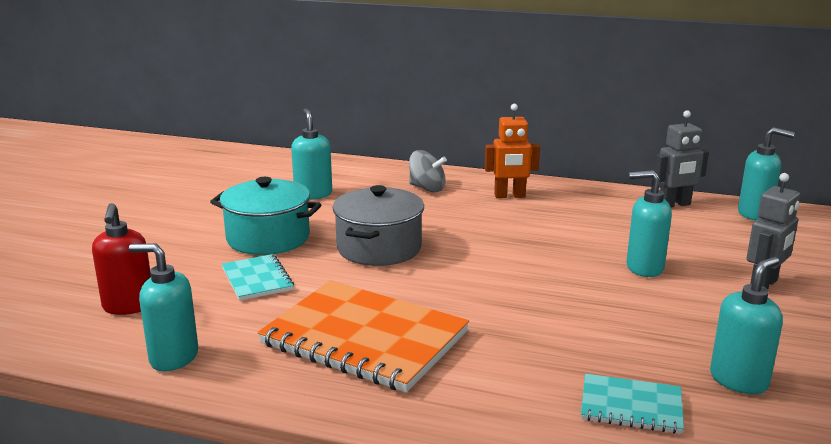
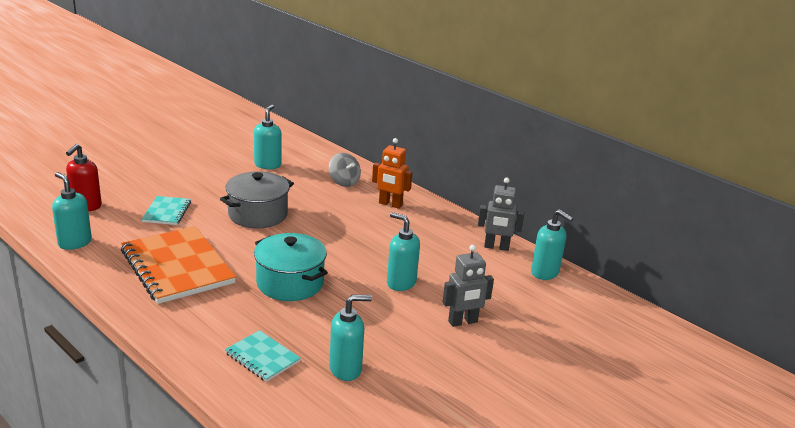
camera: 25 degrees right, 5 degrees up
turquoise pot [210,177,321,255] -> turquoise pot moved to [254,233,328,301]

